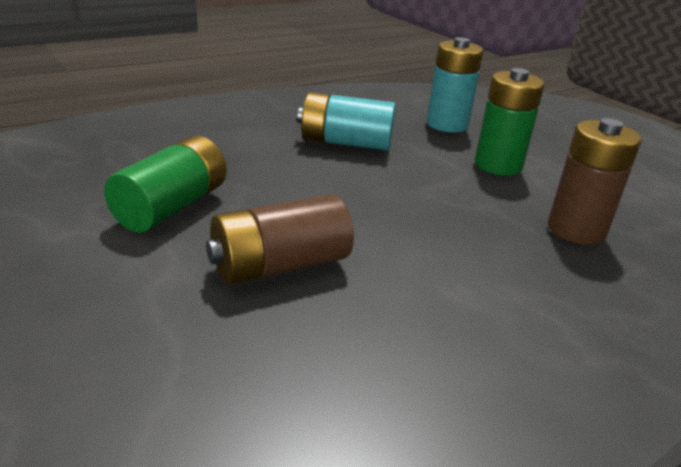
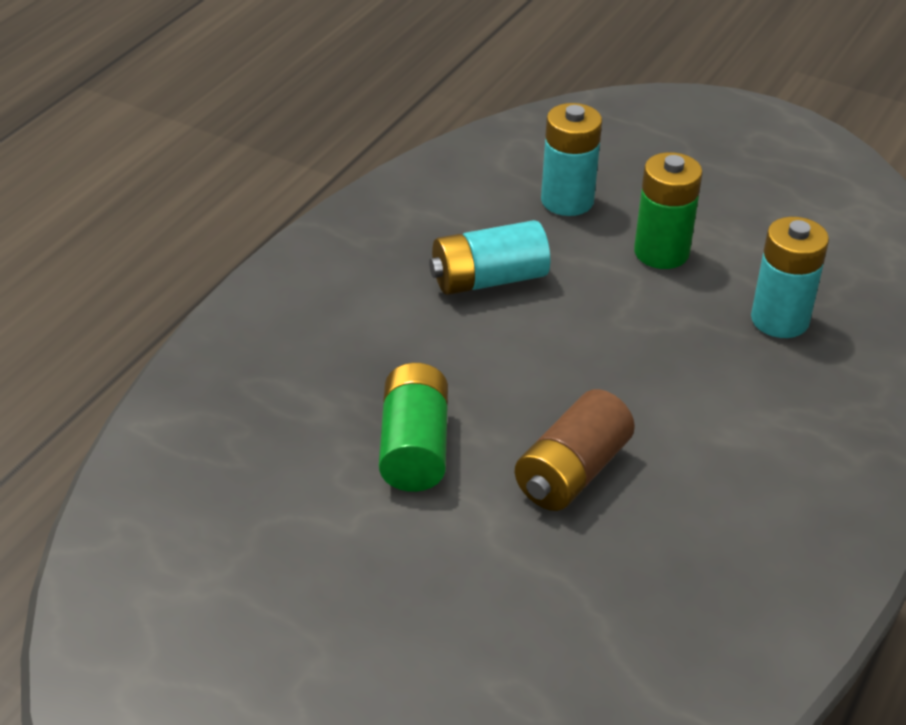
camera: 25 degrees left, 10 degrees up
brown battery [548,118,642,245] -> turquoise battery [751,217,829,338]

